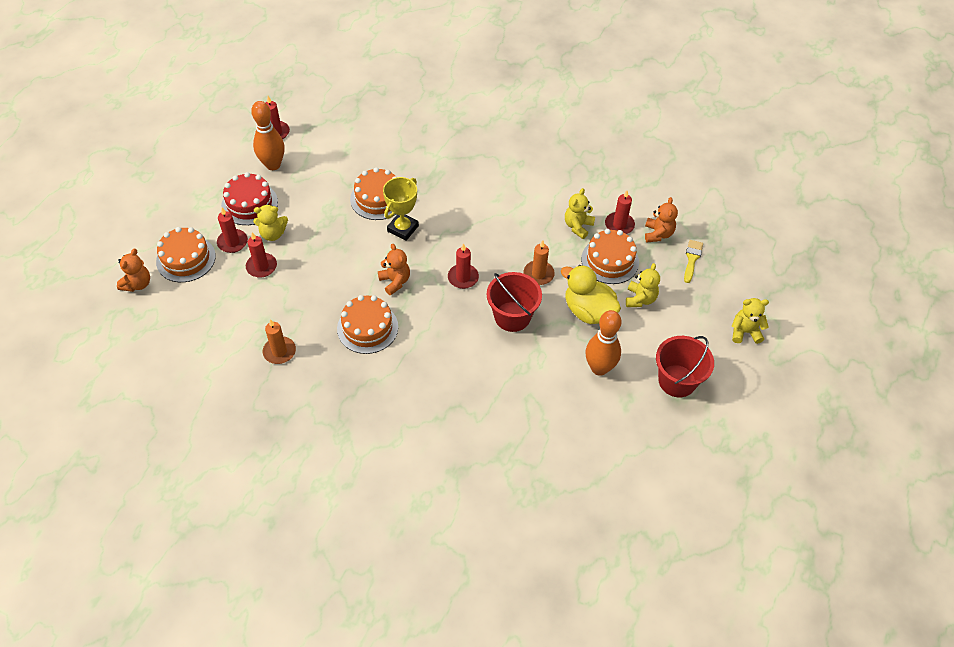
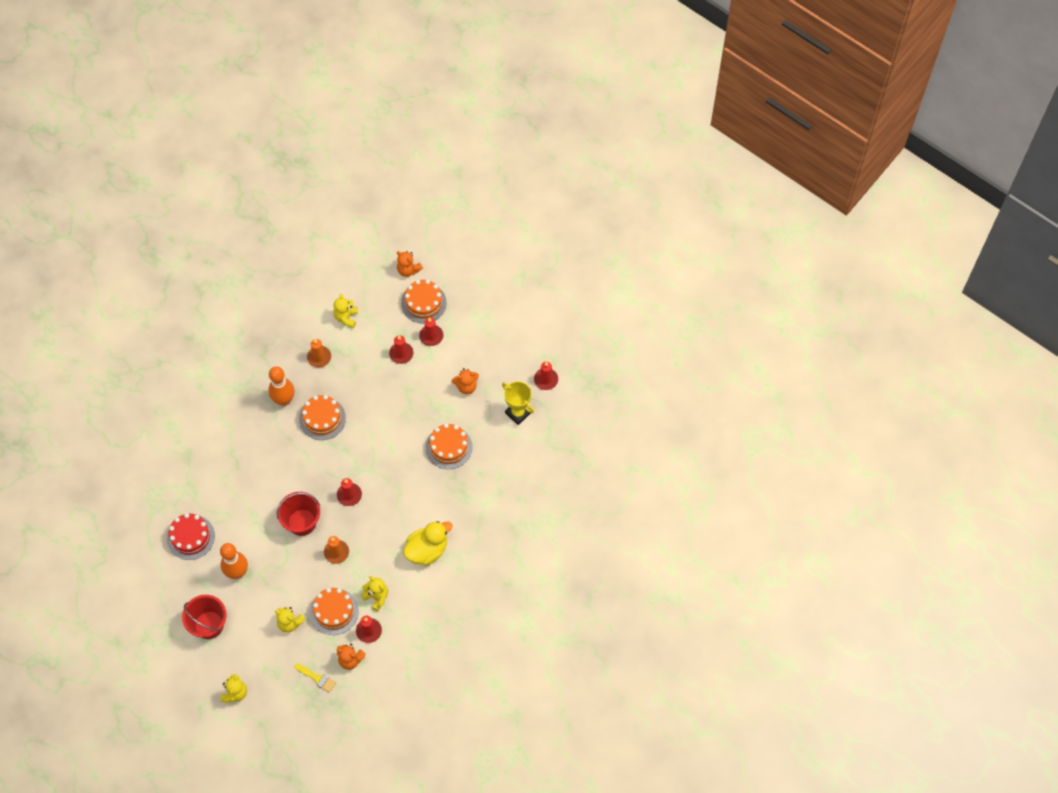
camera: 105 degrees right, 10 degrees up
red cake [221,172,278,225] -> red cake moved to [167,513,215,560]
orange bowling pin [251,101,285,170] -> orange bowling pin moved to [268,366,295,406]
yellow teddy bear [253,204,288,241] -> yellow teddy bear moved to [333,294,358,328]
orange teddy bear [378,243,410,295] -> orange teddy bear moved to [452,368,479,394]
yellow trophy [383,177,419,241] -> yellow trophy moved to [502,381,534,425]
yellow duck [561,265,621,324] -> yellow duck moved to [403,521,452,566]

